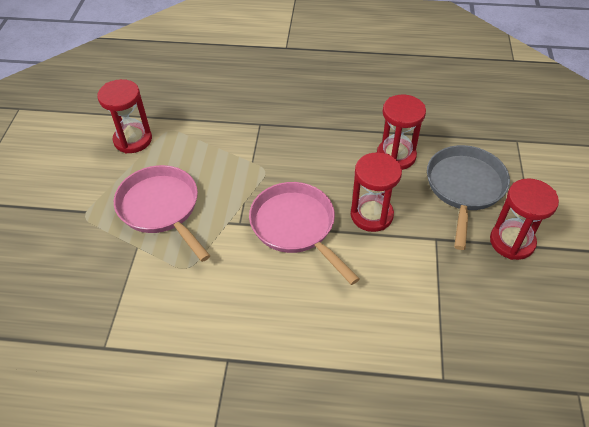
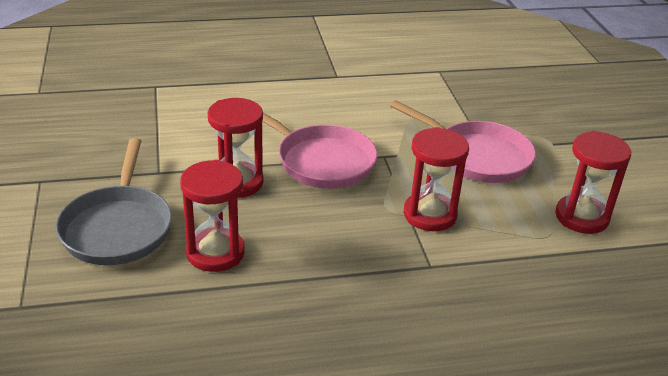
camera: 160 degrees right, 15 degrees down
red hourglass [490,178,559,260] -> red hourglass moved to [404,127,469,231]

